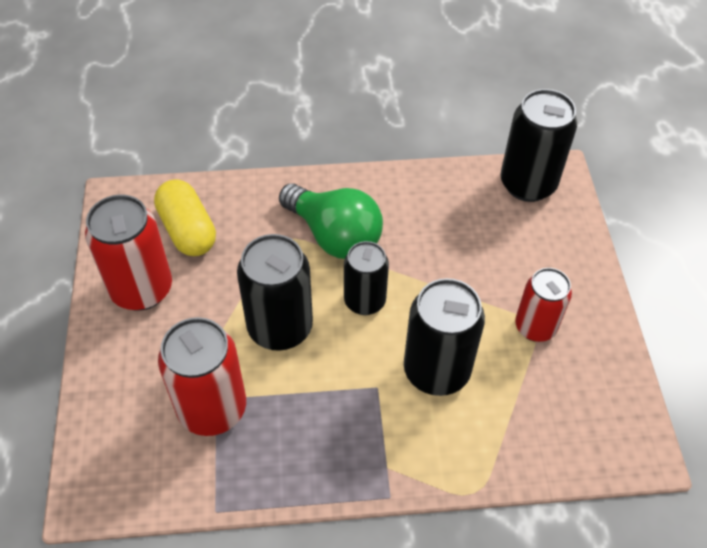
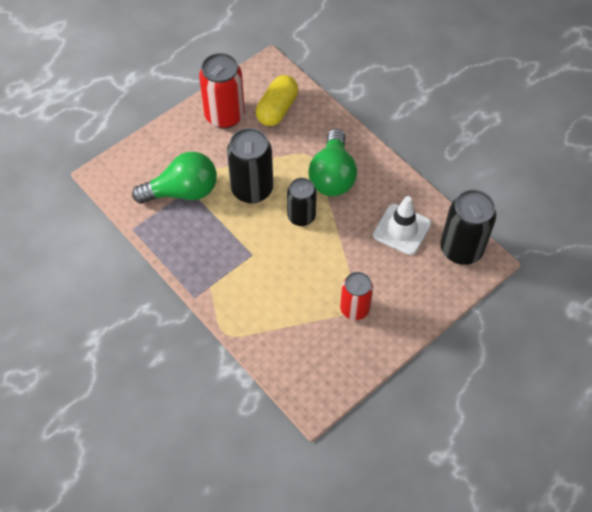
camera: 55 degrees right, 5 degrees up
red can [158,317,246,436] -> green light bulb [132,152,217,204]
black can [404,278,485,396] -> none
none -> white traffic cone [373,196,431,255]

